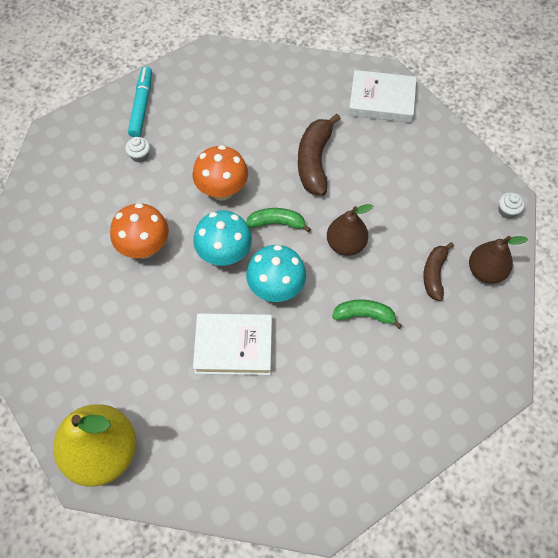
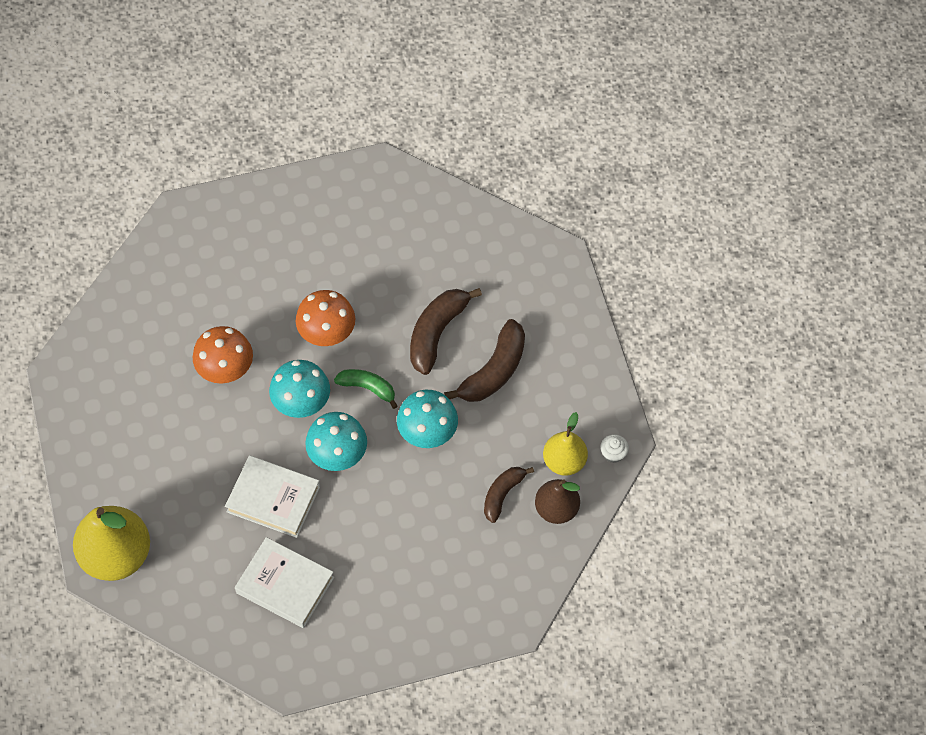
camera: 20 degrees right, 0 degrees up
white cupcake [125,137,150,163] -> none
turquoise marker [128,66,152,137] -> none
brown pear [327,204,373,256] -> turquoise mushroom [397,390,458,448]
green banana [332,300,402,329] -> none
white book [349,70,417,123] -> white book moved to [235,537,334,628]
none -> brown banana [444,319,525,402]
none -> yellow pear [543,412,588,476]

